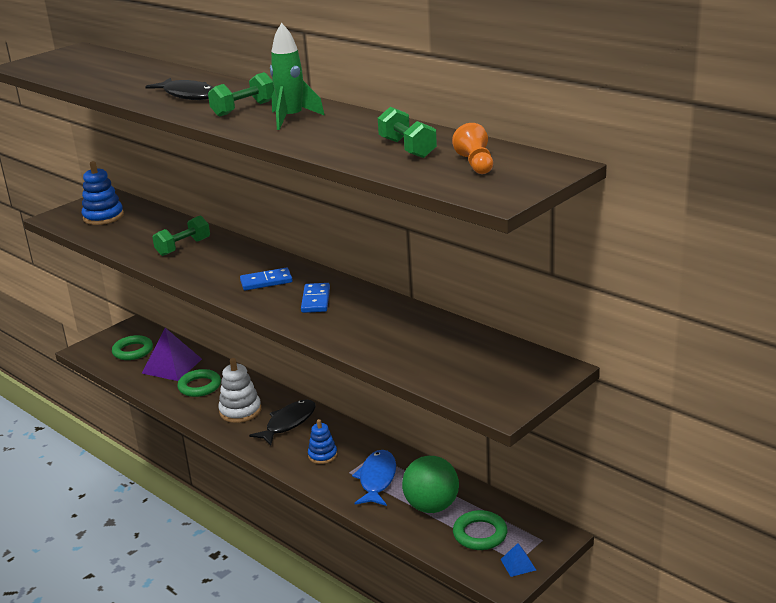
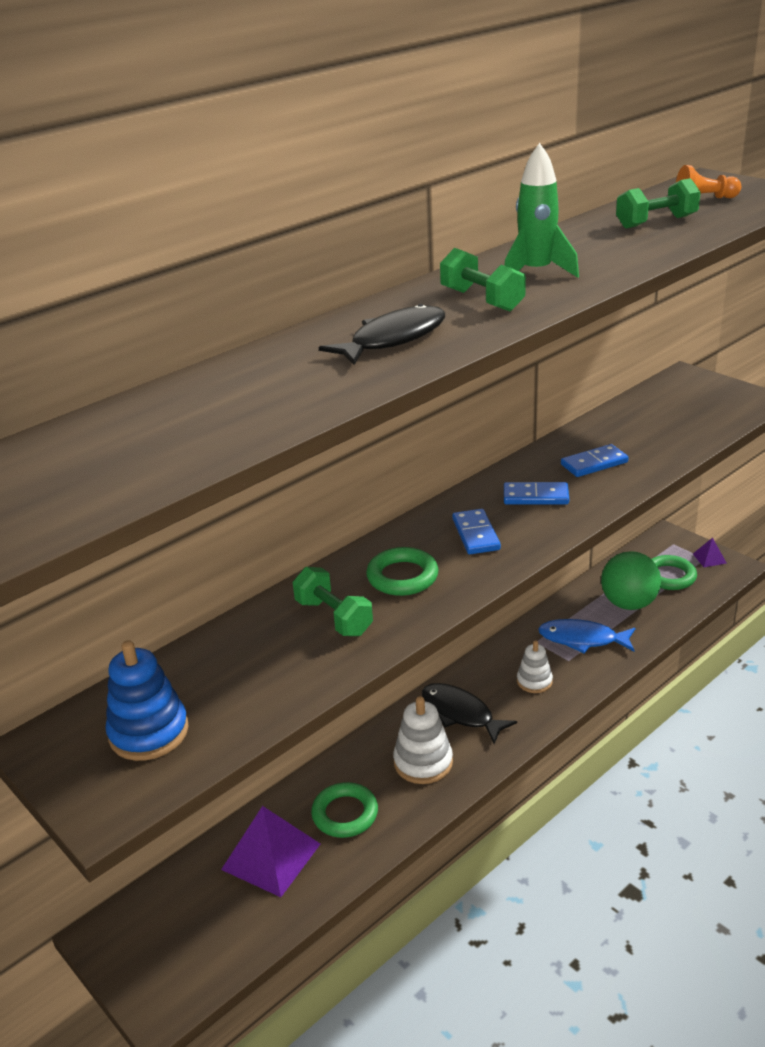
camera: 85 degrees left, 5 degrees up
green ring [112,335,153,360] -> green ring moved to [366,547,439,596]
blue stacking toy [308,419,337,464] -> white stacking toy [517,640,553,693]
blue pyramid [501,543,536,577] -> purple pyramid [693,538,727,567]
none -> blue domino [561,444,629,477]

